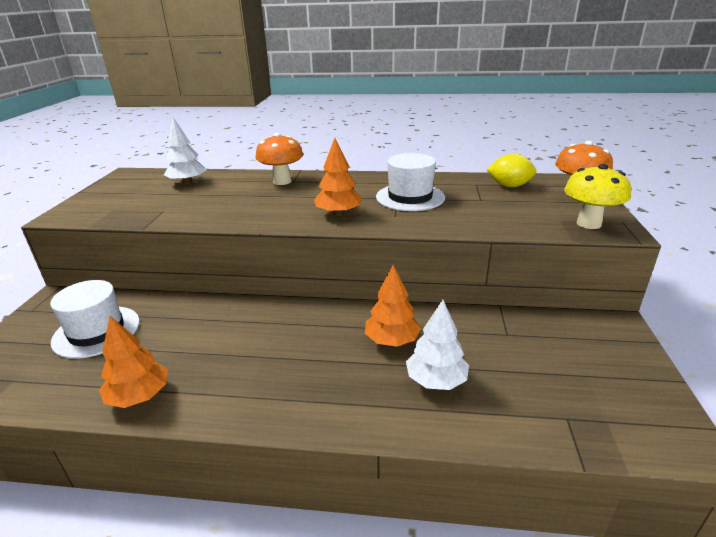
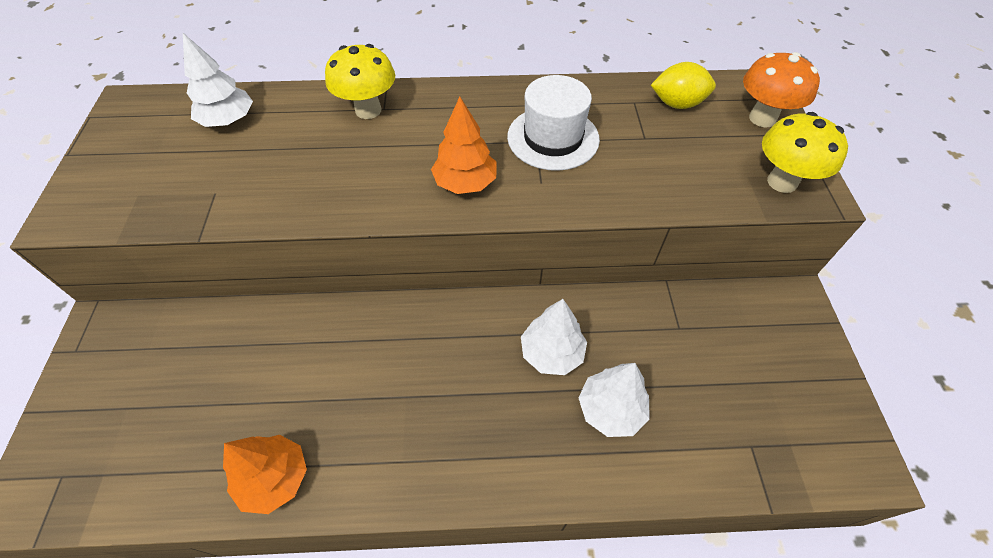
camera: 10 degrees left, 25 degrees up
white hat [50,280,140,359] -> none
orange mushroom [255,133,303,185] -> yellow mushroom [325,44,395,119]
orange tree [365,265,421,347] -> white tree [521,299,587,375]

